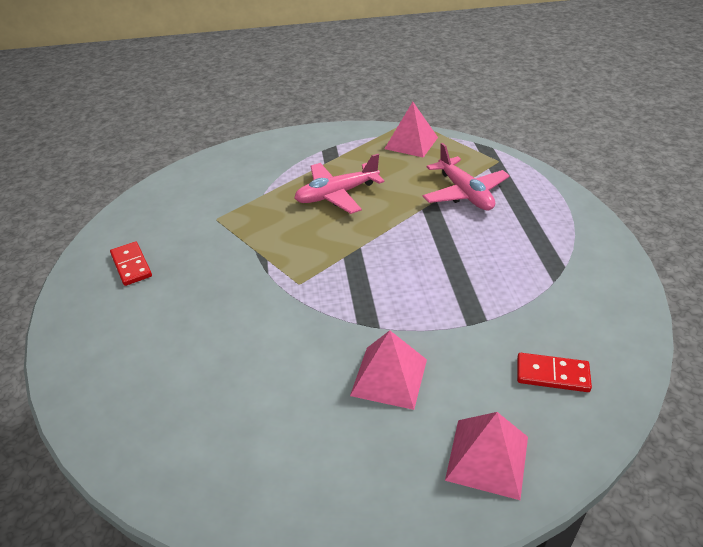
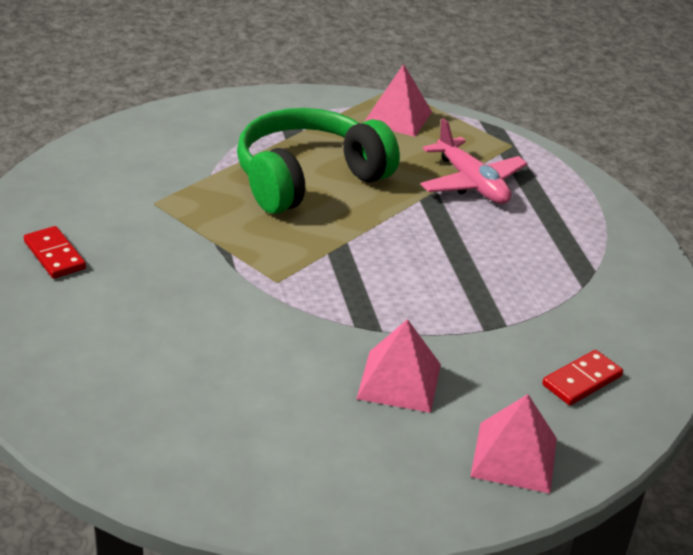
camera: 10 degrees left, 5 degrees down
pink plane [294,154,384,214] -> green headphones [237,108,400,214]
red domino [517,353,592,392] -> red domino turned 45 degrees counterclockwise [542,350,623,405]

